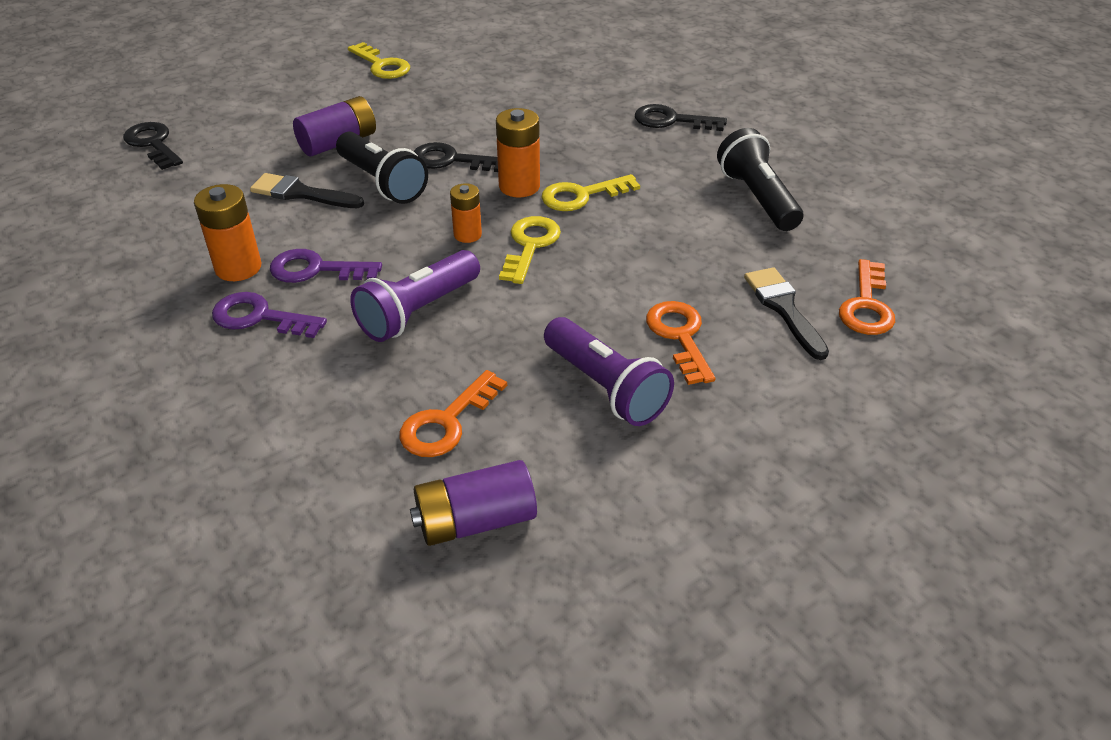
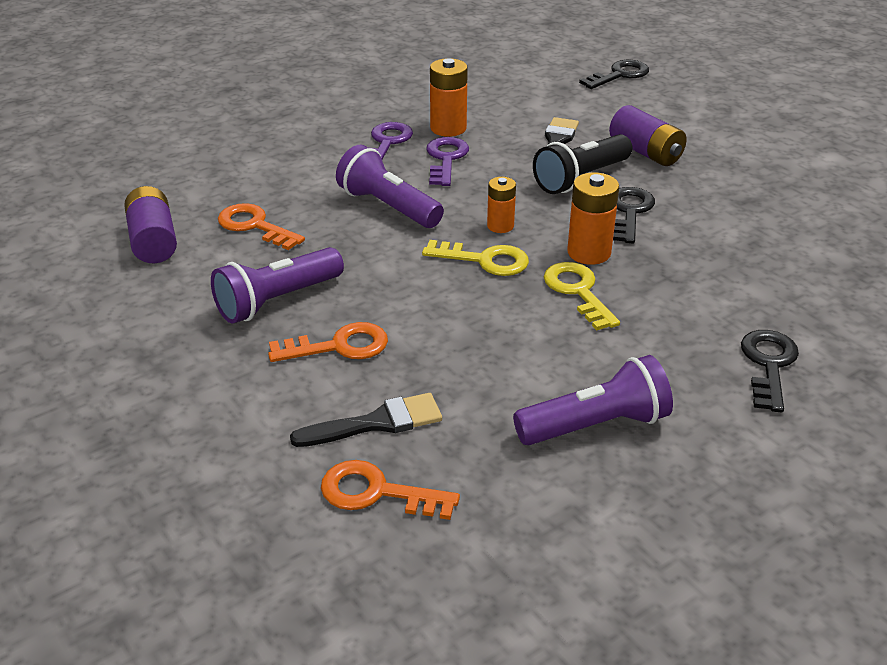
camera: 90 degrees right, 5 degrees down
yellow key [348,42,410,79] -> none
black flashlight [717,128,803,231] -> purple flashlight [513,355,673,445]

